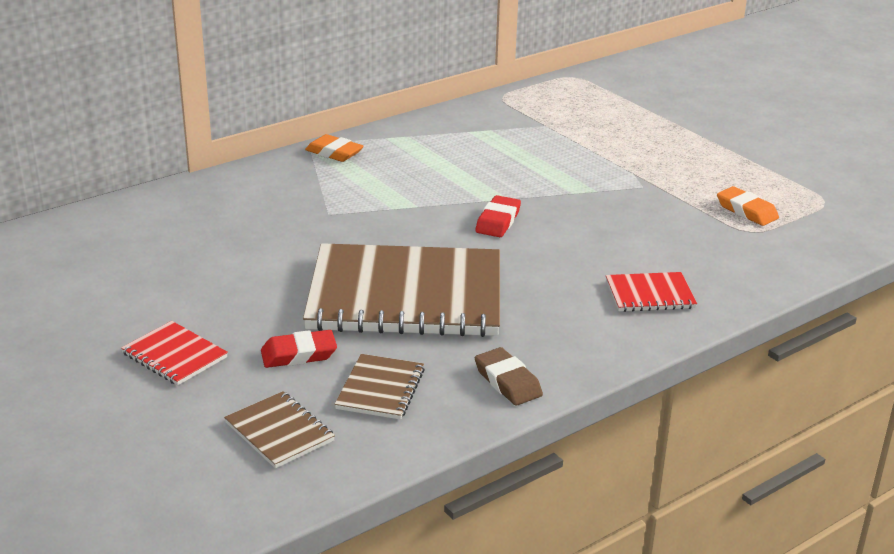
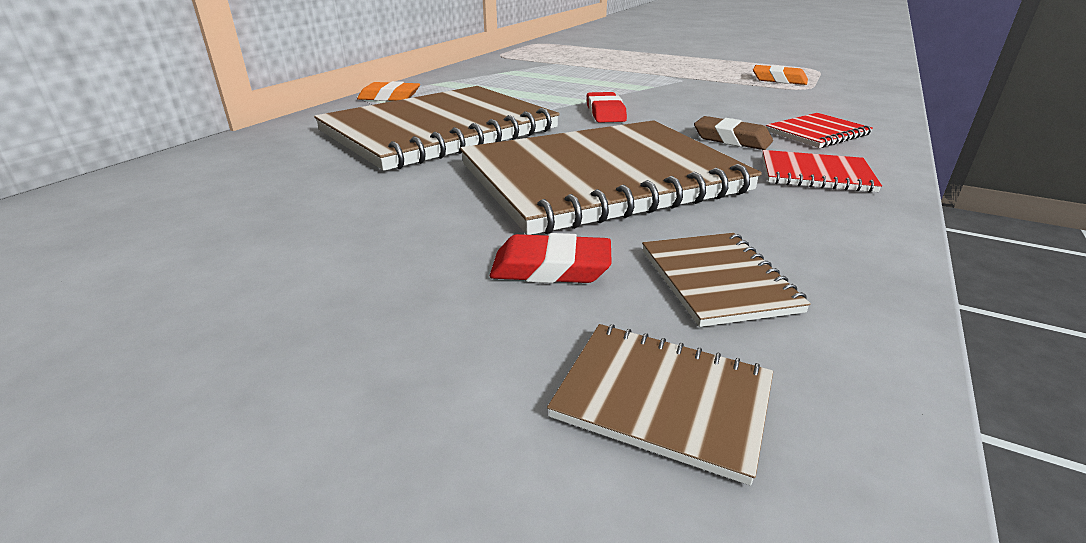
camera: 25 degrees left, 0 degrees up
red notebook [121,321,228,385] -> red notebook moved to [762,150,882,193]
red eraser [261,330,337,368] -> red eraser turned 45 degrees clockwise [490,233,612,283]
brown eraser [475,347,543,406] -> brown eraser moved to [694,116,773,150]
none -> brown notebook [314,86,560,171]

